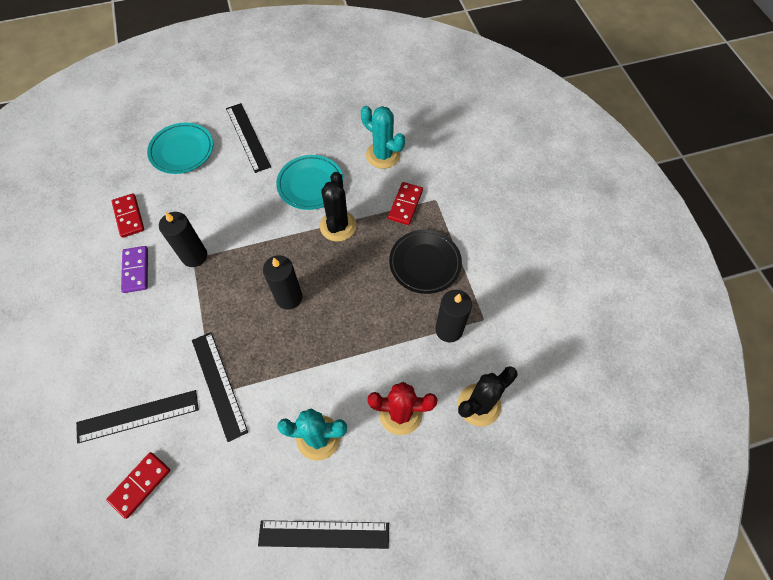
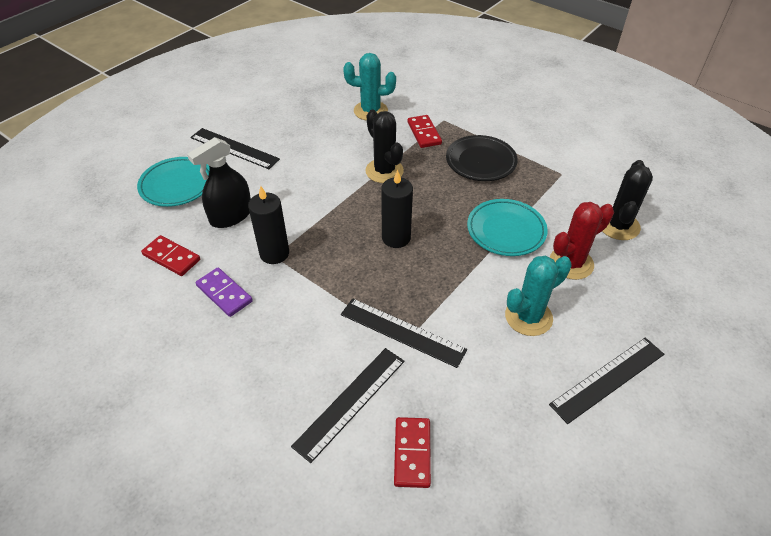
camera: 35 degrees left, 15 degrees down
turquoise plate [276,155,344,210] -> turquoise plate moved to [467,199,548,256]
black candle [435,290,472,342] -> none
none -> black spray bottle [187,137,251,228]

